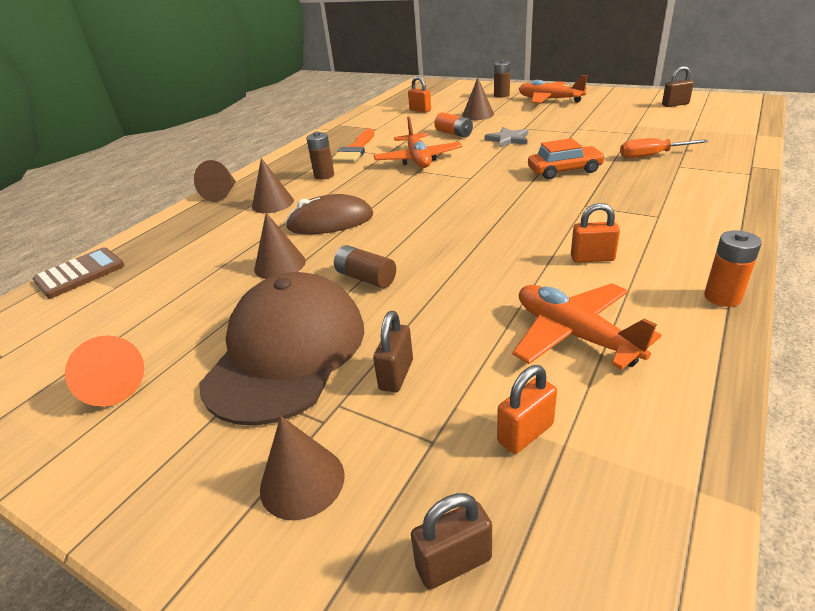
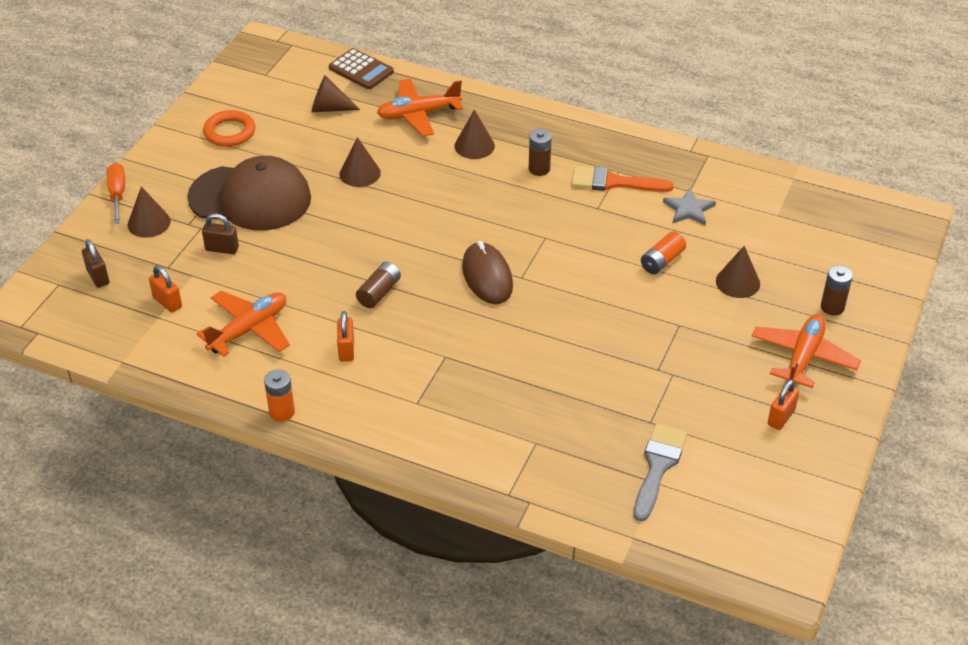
camera: 80 degrees right, 10 degrees up
orange cone [65,335,144,406] -> orange ring [203,110,255,147]
brown cone [194,160,236,202] -> brown cone moved to [311,75,360,112]
brown mouse [285,194,373,234] -> brown mouse moved to [462,241,513,304]
brown battery [334,245,396,288] -> brown battery moved to [356,262,401,308]
orange plane [373,117,463,168] -> orange plane moved to [377,79,463,137]
orange padlock [408,76,431,113] -> orange padlock moved to [768,379,800,430]
grey star [484,127,528,148] -> grey star moved to [663,188,716,225]
orange car [528,138,606,180] -> none
orange screwdriver [620,138,708,158] -> orange screwdriver moved to [107,163,125,224]
brown padlock [662,66,694,107] -> none
none -> grey brush [633,424,687,522]

